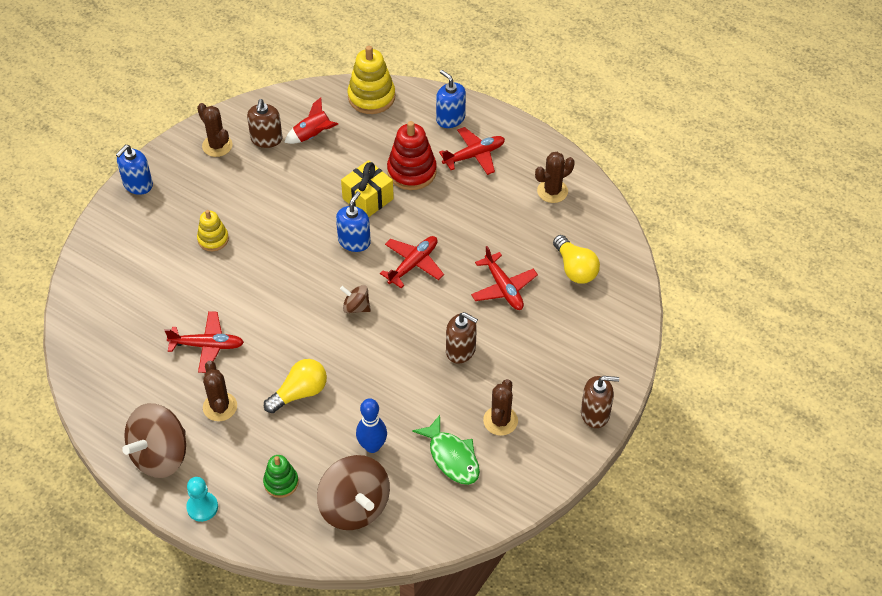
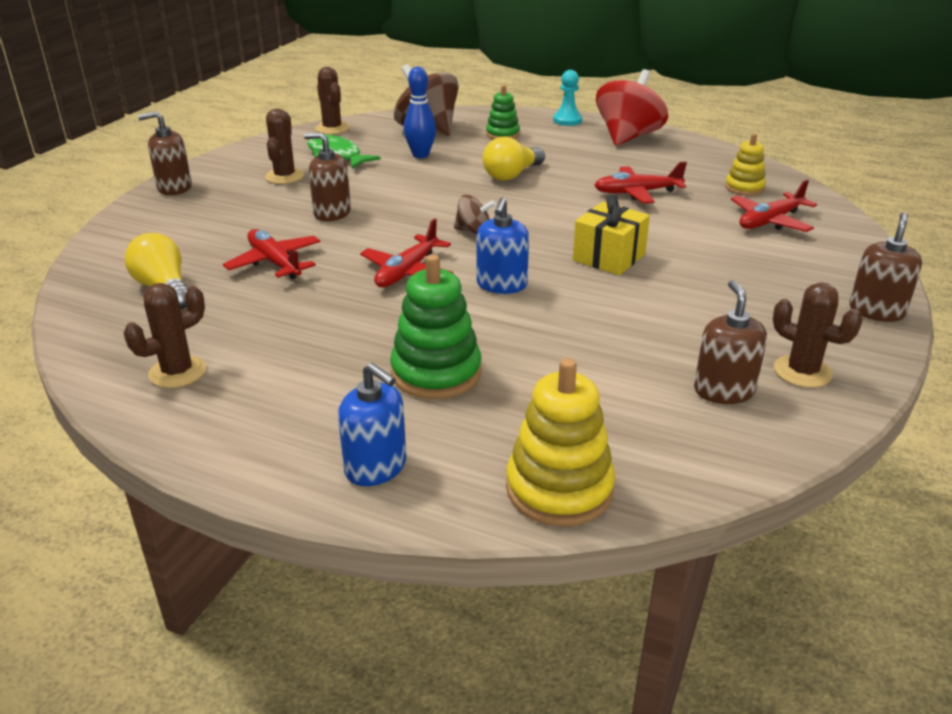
camera: 170 degrees right, 20 degrees down
blue soap dispenser [116,145,153,195] -> brown soap dispenser [849,212,922,322]
brown spinning top [122,403,186,478] -> red spinning top [596,69,668,146]
yellow stacking toy [197,210,229,251] -> yellow stacking toy moved to [725,133,766,196]
brown cactus [203,361,237,421] -> brown cactus moved to [315,67,350,135]
red rocket [284,97,338,144] -> none
yellow gift [341,160,394,217] -> yellow gift moved to [573,195,650,275]
red stacking toy [387,121,437,190] -> green stacking toy [390,254,481,399]
red plane [439,127,505,175] -> red plane moved to [731,179,817,232]

